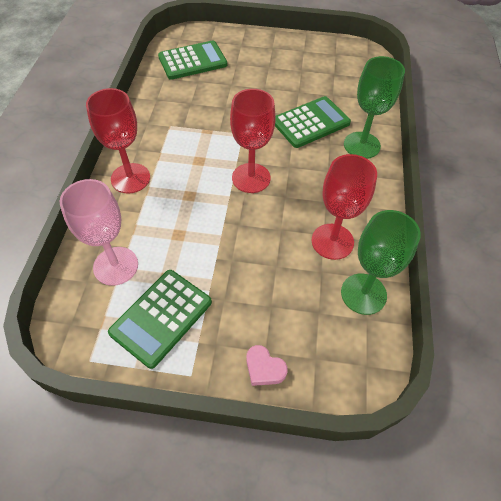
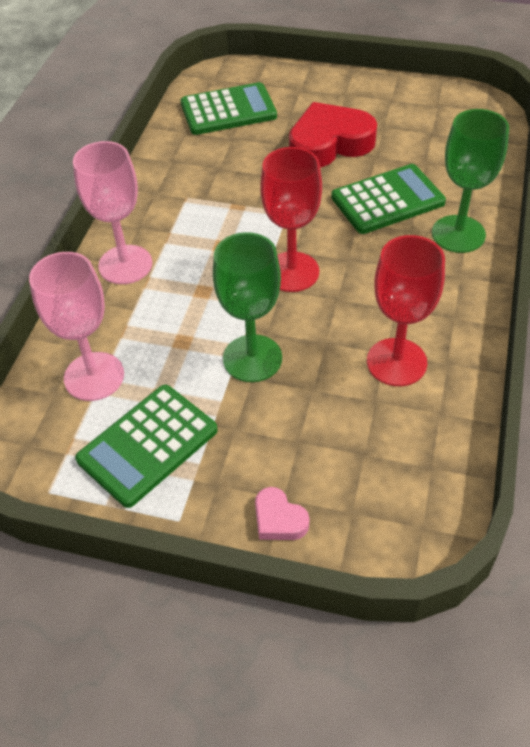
camera: 10 degrees right, 5 degrees down
red goblet [86,88,150,194] -> pink goblet [73,141,152,284]
green goblet [341,210,421,315] -> green goblet moved to [213,232,282,382]
none -> red heart [289,102,377,167]

